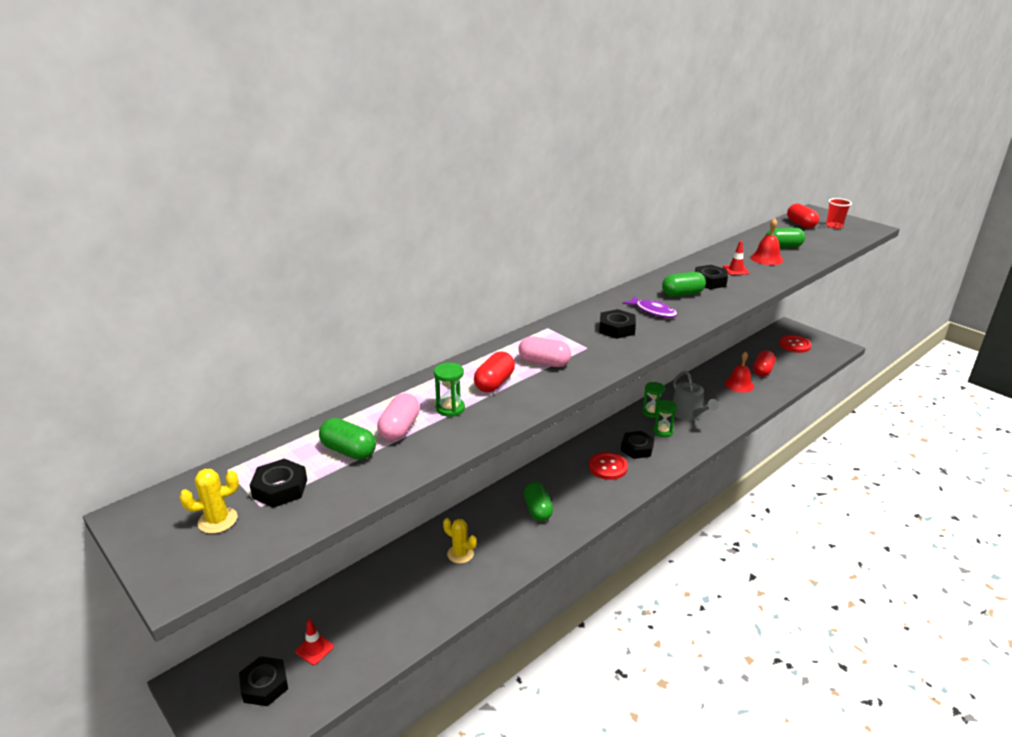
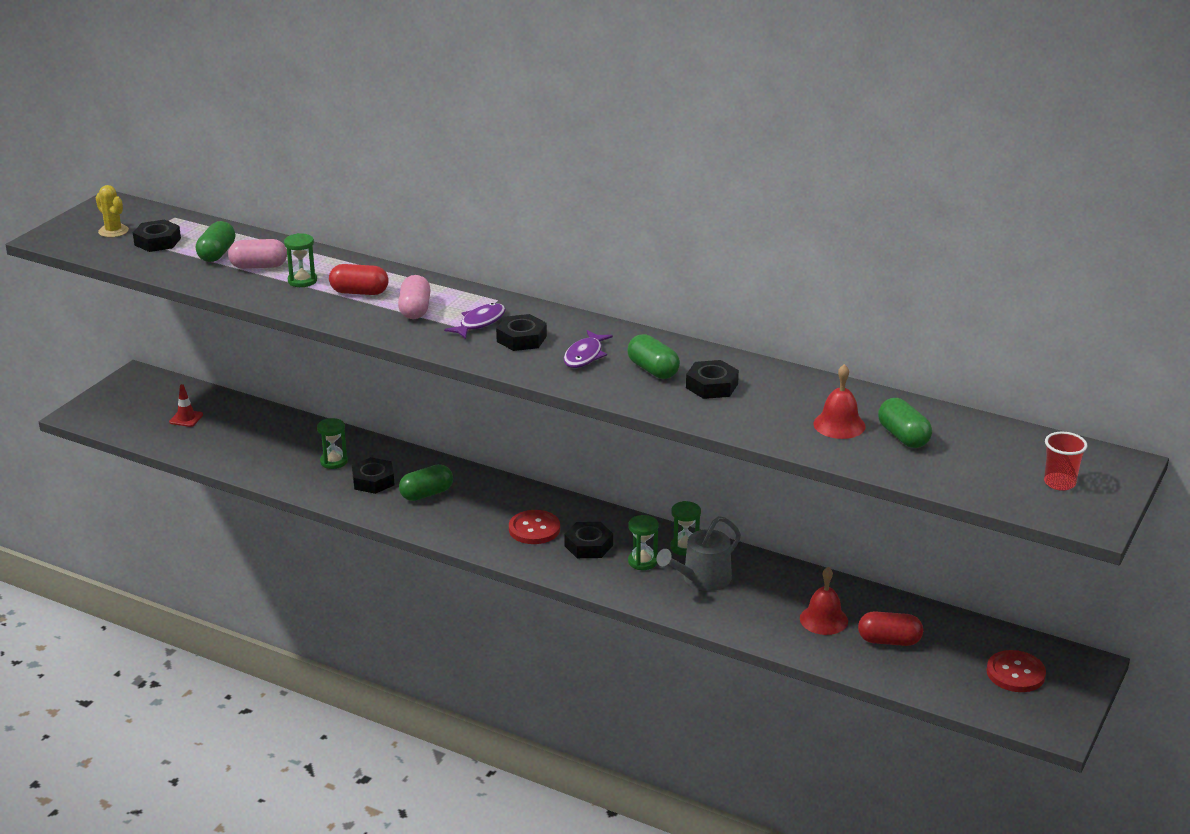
camera: 70 degrees right, 0 degrees up
black nut [239,656,288,706] -> black nut moved to [352,457,394,494]
yellow cactus [443,518,476,564] -> green hourglass [317,418,348,469]
red traffic cone [723,241,750,275] -> none
red capsule [787,204,819,228] -> none
none -> purple fish [444,303,506,339]

